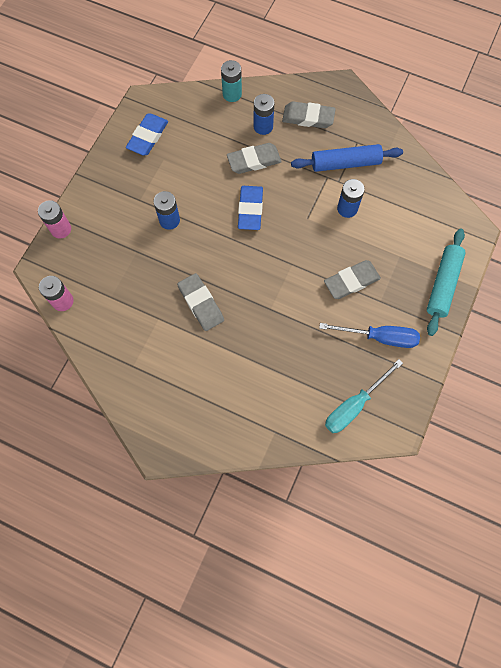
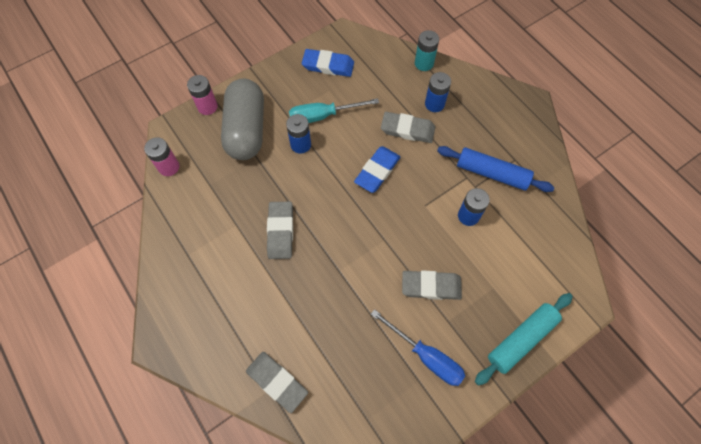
camera: 30 degrees right, 5 degrees down
blue eraser [126,113,168,155] -> blue eraser turned 45 degrees clockwise [302,49,354,77]
grey eraser [282,101,336,128] -> grey eraser moved to [246,352,308,413]
turquoise screwdriver [325,359,403,433] -> turquoise screwdriver moved to [289,98,379,123]
none -> grey capsule [221,78,264,160]

